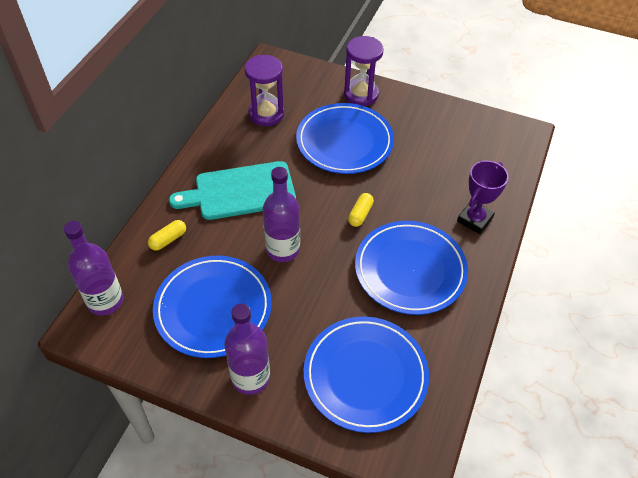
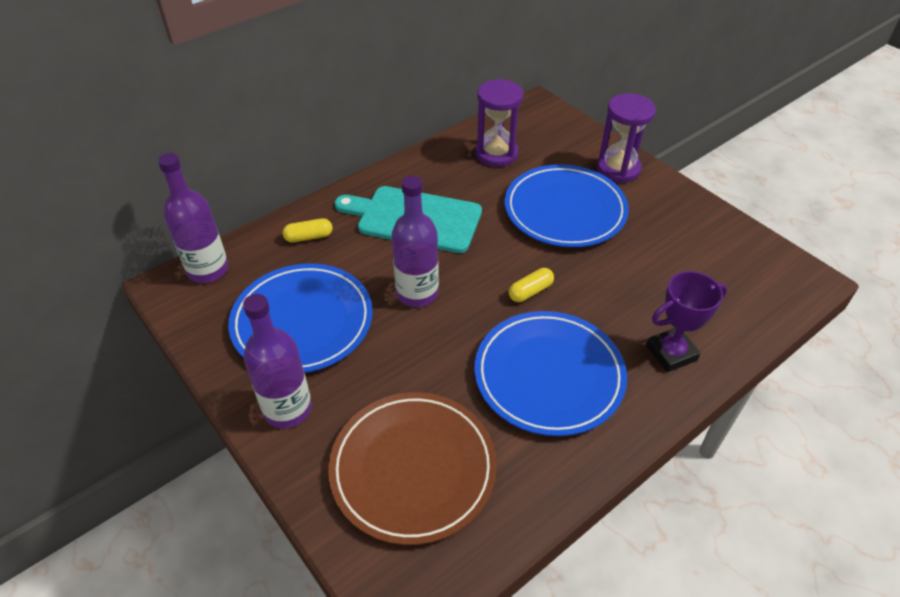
camera: 30 degrees right, 5 degrees down
blue plate [304,317,429,433] -> brown plate [328,392,497,545]

